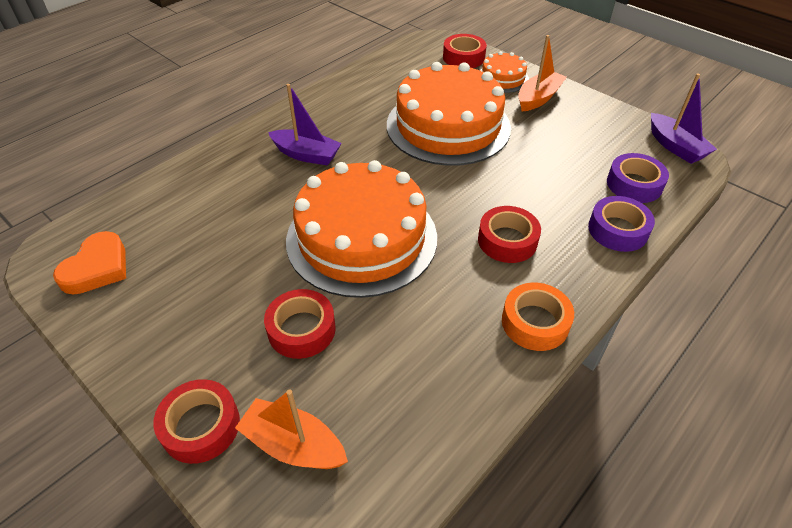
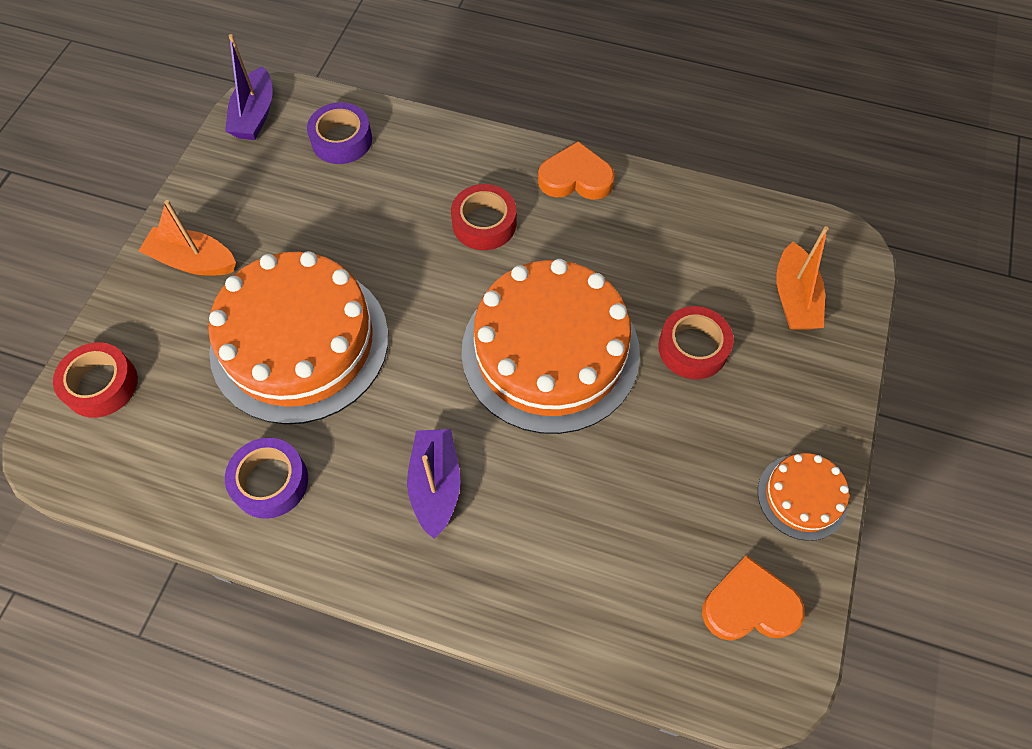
camera: 115 degrees left, 15 degrees up
red tape [153,379,240,464] -> none
orange cake [480,51,529,93] -> orange cake moved to [758,453,849,541]
orange tape [502,283,574,351] -> orange heart [538,141,615,200]
purple tape [588,196,655,252] -> purple tape moved to [225,438,308,519]
purple boat [651,73,717,164] -> purple boat turned 150 degrees clockwise [225,34,273,140]

